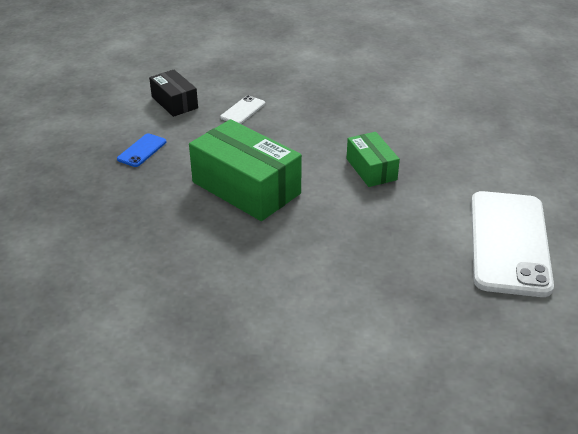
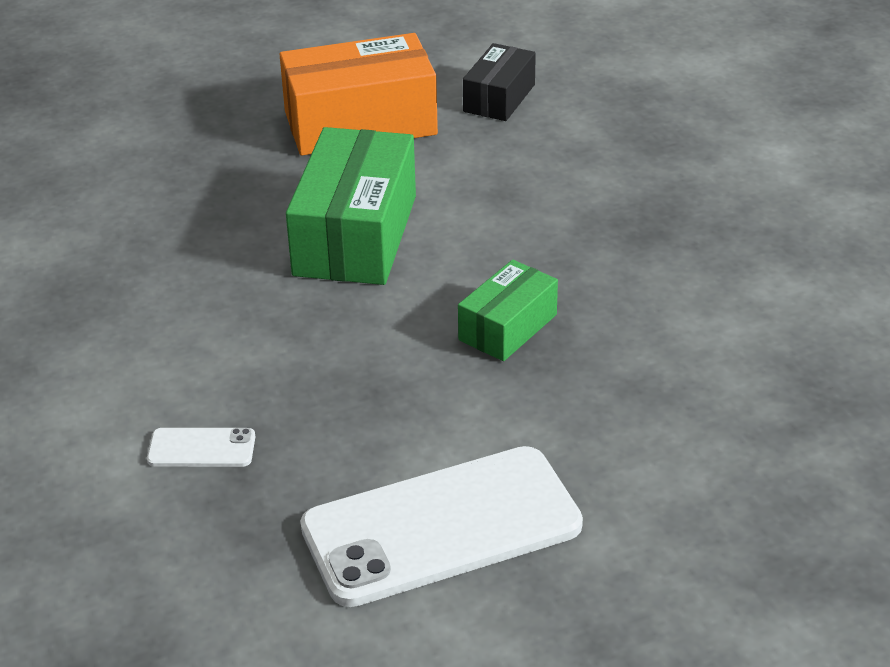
camera: 60 degrees right, 0 degrees up
blue phone [117,133,166,167] -> orange box [280,33,438,156]
white phone [221,95,265,124] -> white phone moved to [147,428,255,467]

